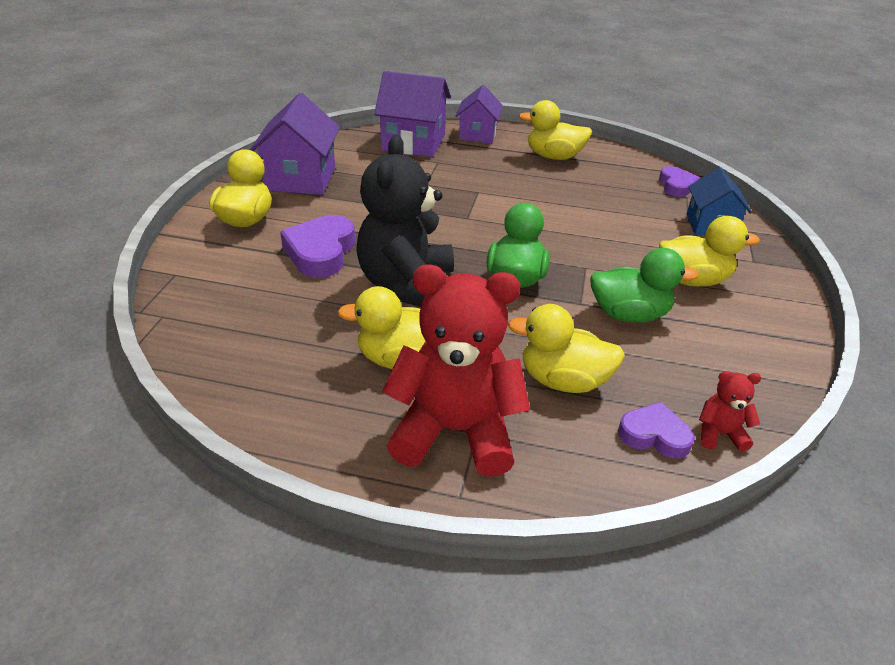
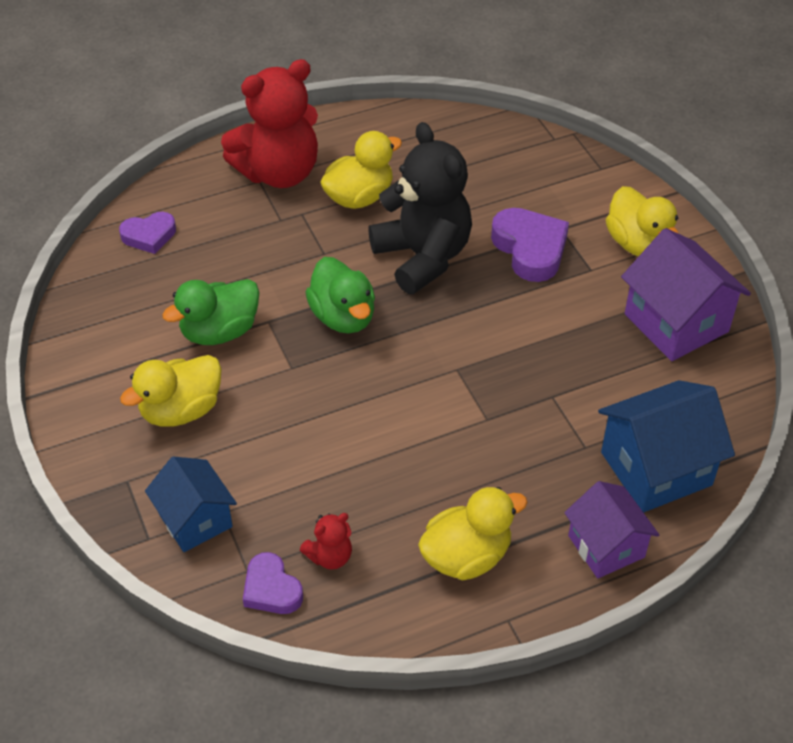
camera: 145 degrees right, 10 degrees up
purple house [374,71,451,157] -> blue house [598,380,735,513]
yellow duck [508,304,625,393] -> none
red teddy bear [699,371,762,451] -> red teddy bear moved to [300,513,352,570]

